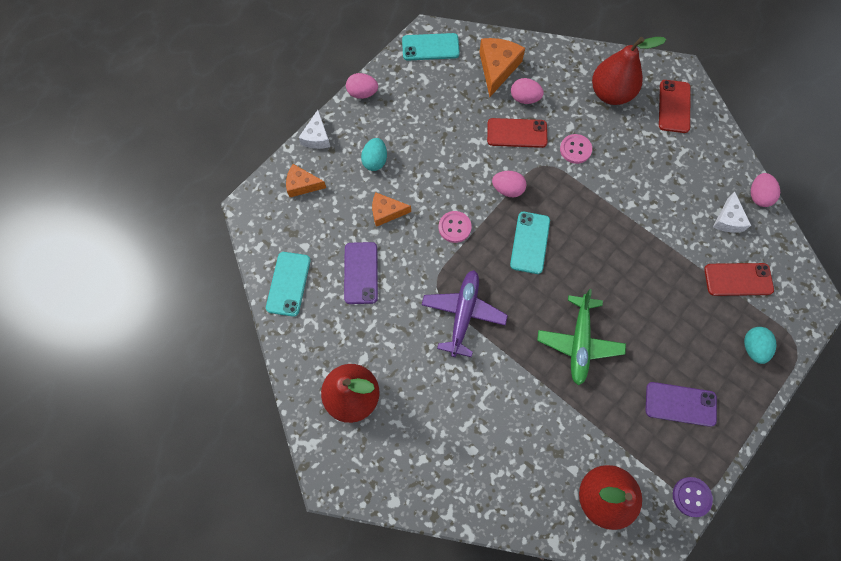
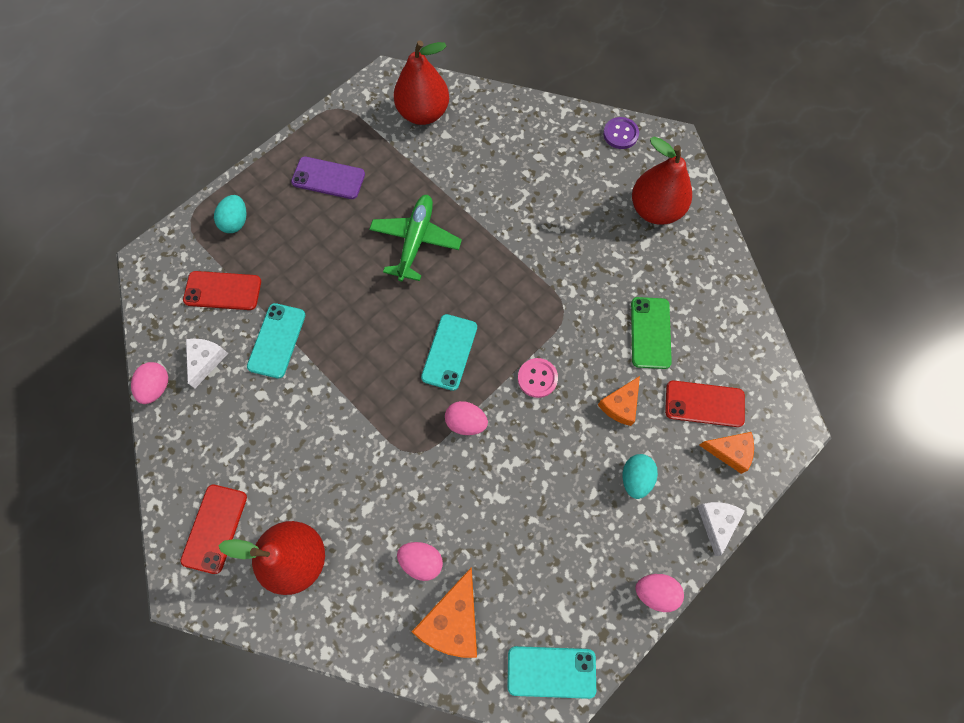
camera: 175 degrees left, 0 degrees up
turquoise phone [266,252,311,317] -> turquoise phone moved to [247,303,305,378]
purple phone [344,242,378,304] -> green phone [631,297,672,369]
orange cheese [372,193,411,227] -> orange cheese turned 120 degrees clockwise [598,376,640,426]
purple plane [422,270,508,357] -> none
red phone [487,118,547,148] -> red phone moved to [665,380,745,427]
pink button [560,134,592,164] -> none
purple button [673,477,713,517] -> purple button moved to [603,117,639,149]

